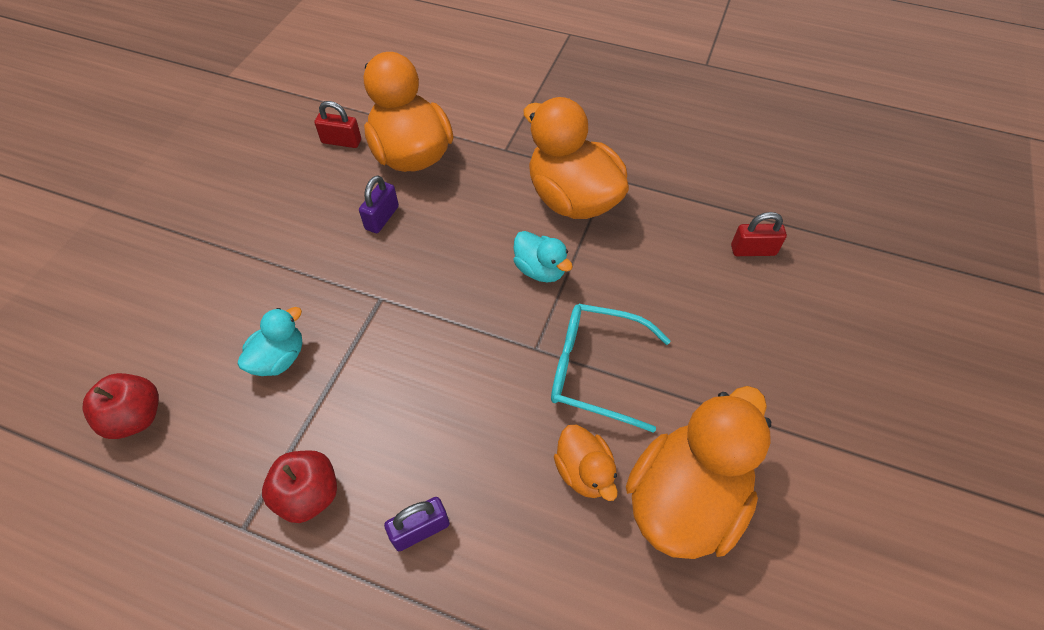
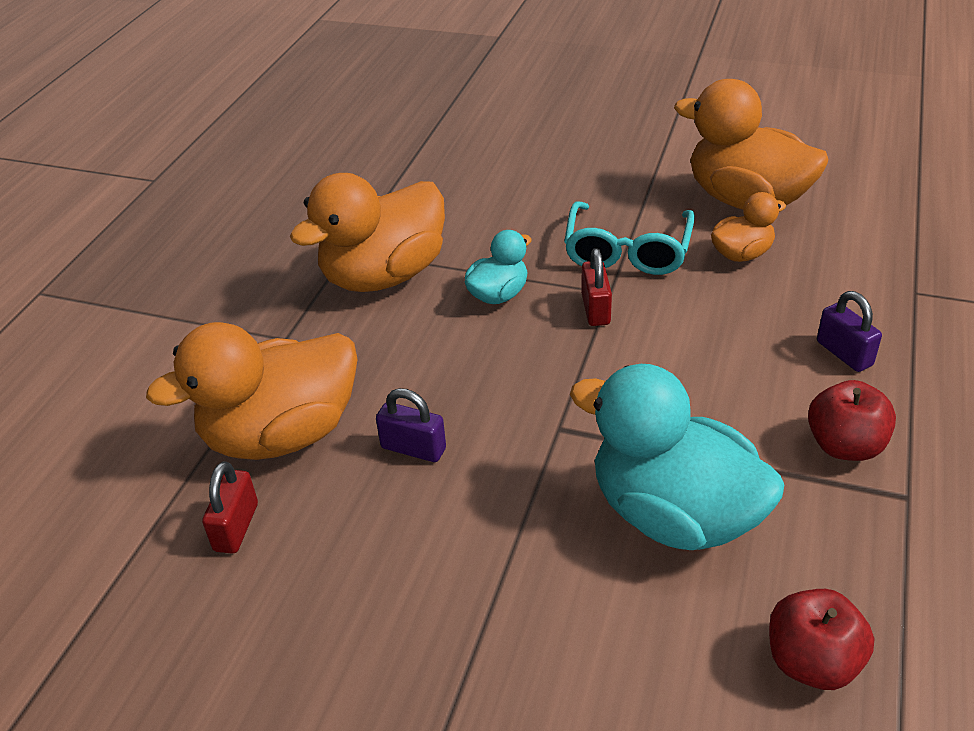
camera: 90 degrees left, 15 degrees down
turquoise duck [238,307,302,376] -> turquoise duck [570,364,784,550], size x2.00
red padlock [731,212,787,256] -> red padlock moved to [581,248,612,326]

